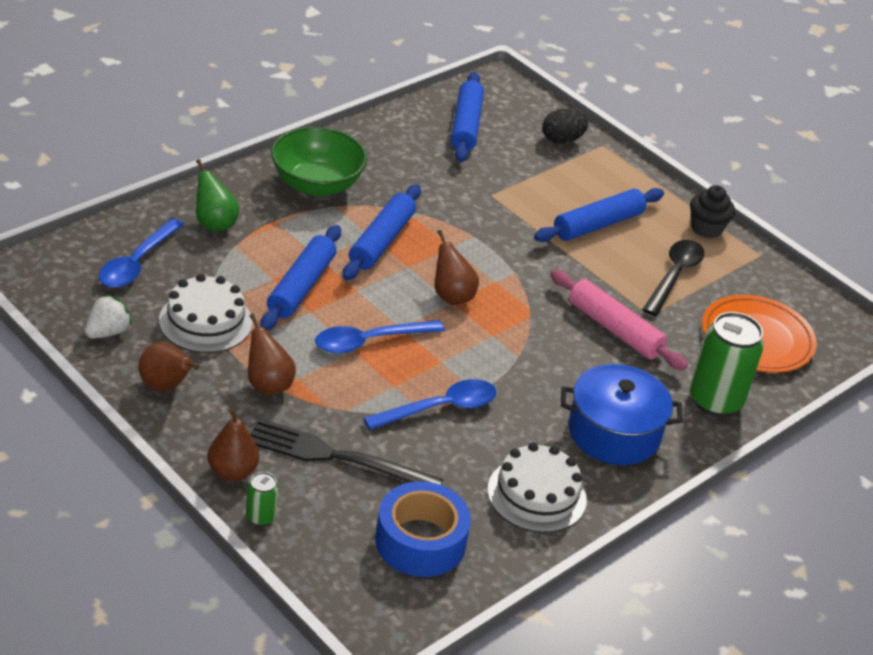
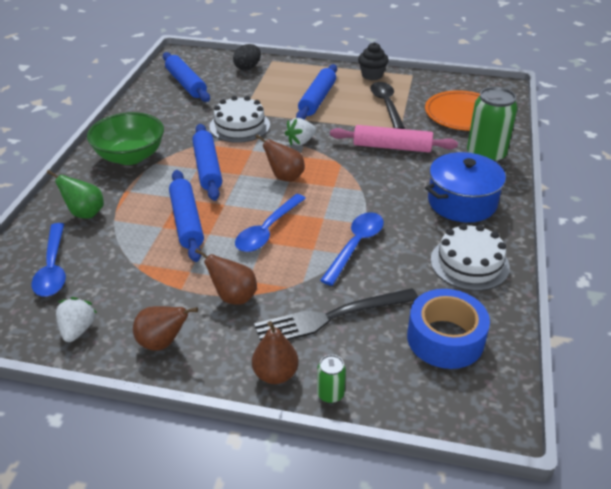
camera: 30 degrees left, 0 degrees up
white cake [159,274,252,353] -> white cake moved to [209,96,270,143]
none -> white strawberry [285,118,316,146]

